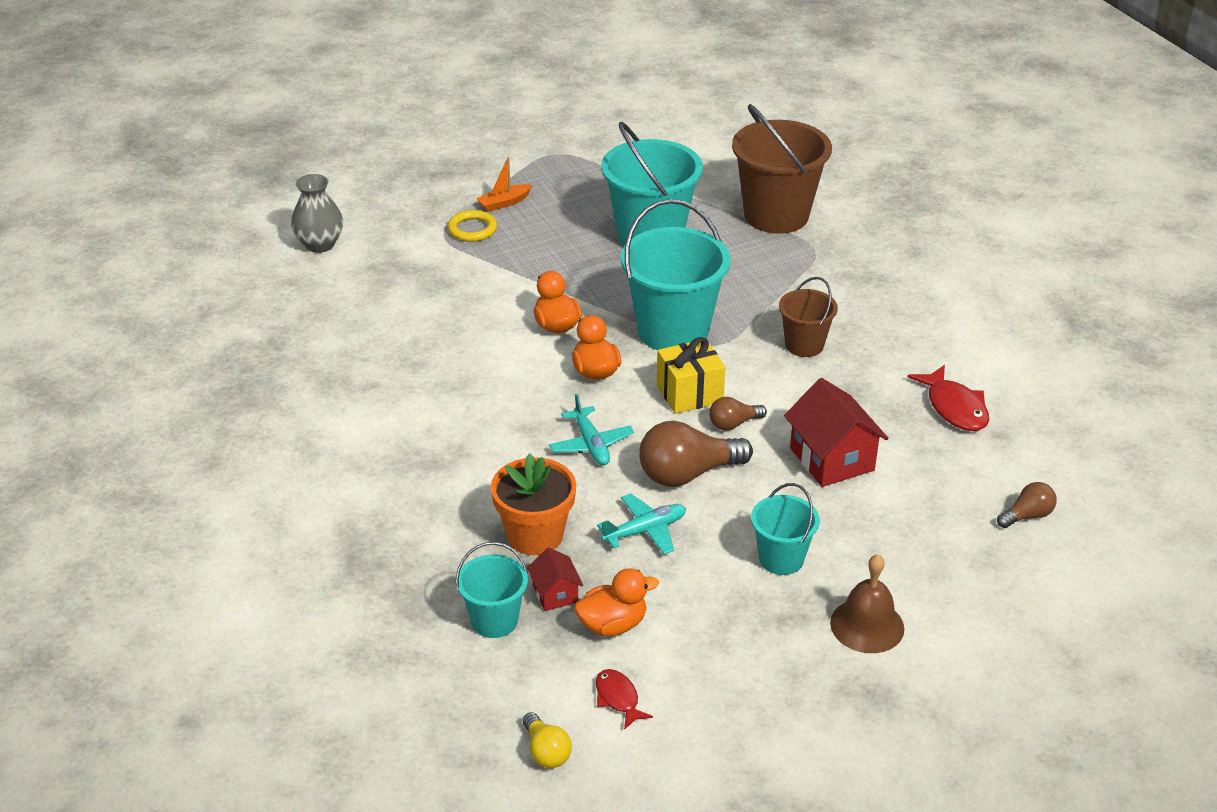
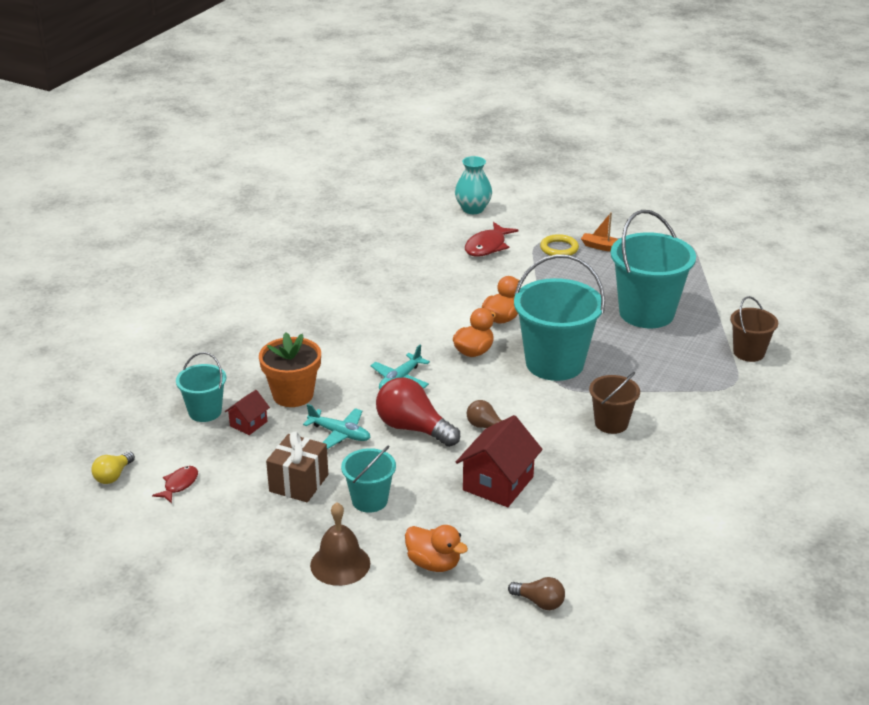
camera: 55 degrees right, 5 degrees down
grey vase [291,174,343,253] -> turquoise vase [455,156,492,214]
orange duck [574,568,659,636] -> orange duck moved to [405,525,468,572]
brown light bulb [639,421,753,487] -> red light bulb [376,377,460,447]
yellow gift [657,337,726,414] -> none
brown bucket [732,104,832,234] -> brown bucket [730,296,778,362], size x0.54
red fish [907,365,989,431] -> red fish moved to [465,222,518,257]
none -> brown gift [266,431,328,502]

